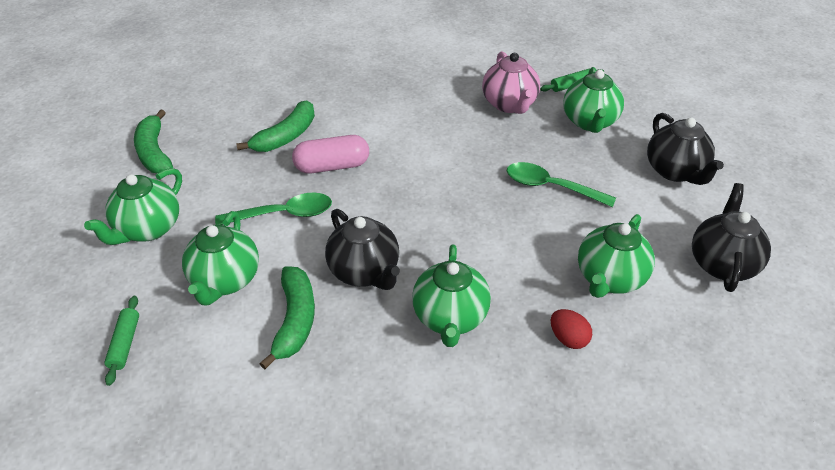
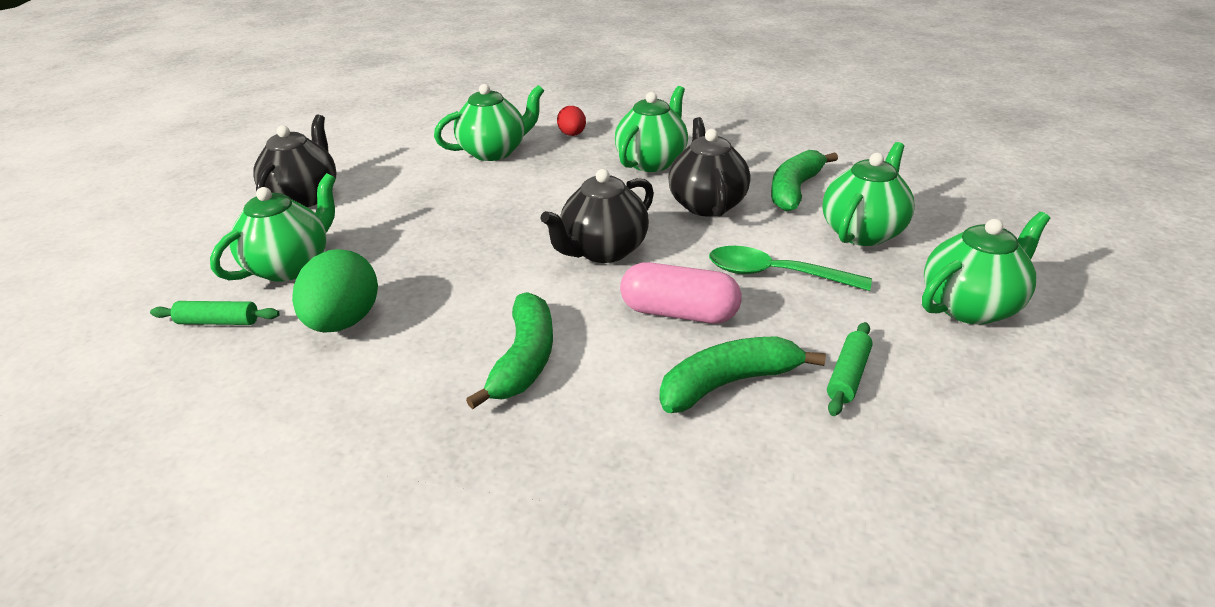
camera: 150 degrees left, 10 degrees down
green rolling pin [104,296,139,386] -> green rolling pin moved to [827,322,873,416]
green banana [134,109,173,174] -> green banana moved to [466,292,553,409]
pink teapot [482,51,540,114] -> green egg [292,249,378,332]
green spoon [507,162,616,207] -> none
black teapot [692,183,771,292] -> black teapot moved to [540,169,654,263]

